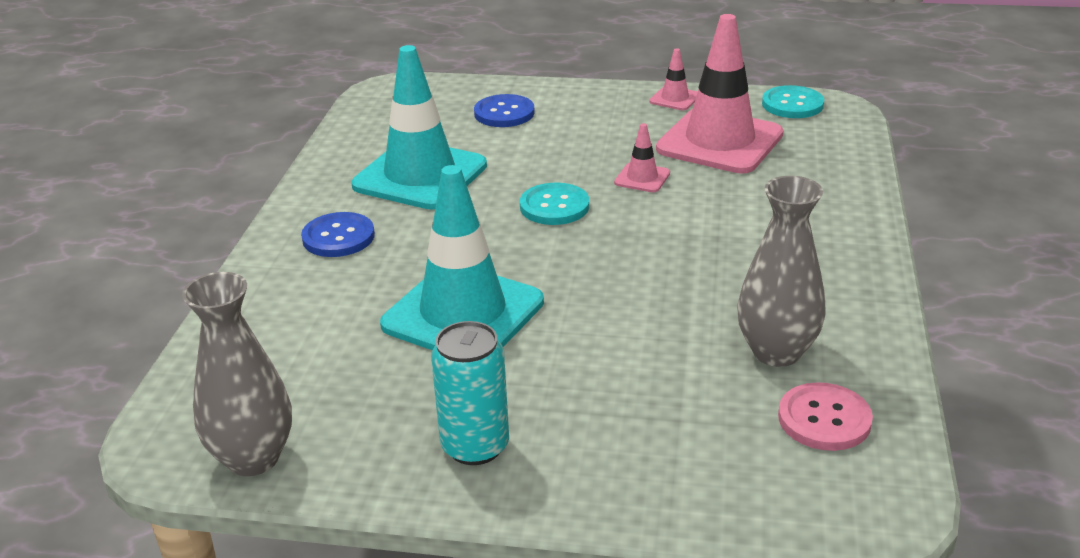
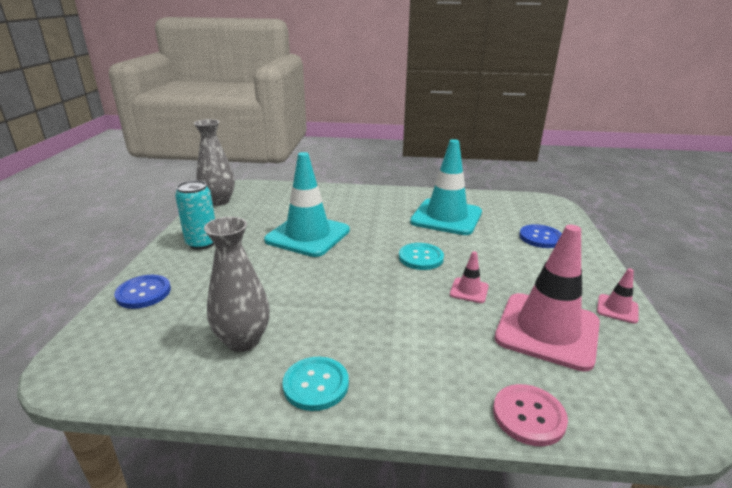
camera: 85 degrees right, 5 degrees down
blue button [301,212,375,257] -> blue button moved to [114,275,171,309]
turquoise button [762,85,824,118] -> turquoise button moved to [283,357,349,411]
pink button [778,382,873,451] -> pink button moved to [493,384,568,446]

